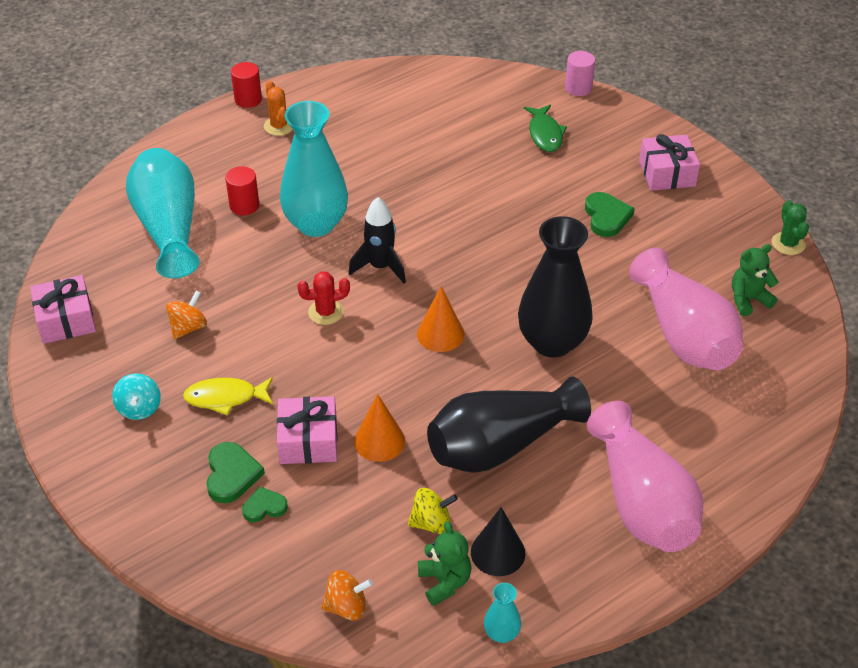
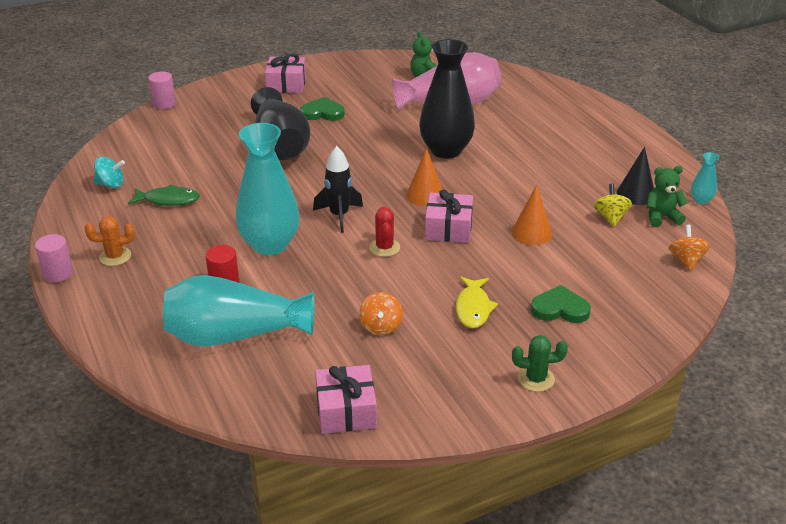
camera: 80 degrees left, 10 degrees down
turquoise spinning top [112,374,161,420] -> turquoise spinning top moved to [94,156,125,188]
orange spinning top [166,290,207,340] -> orange spinning top turned 135 degrees counterclockwise [359,292,403,335]
red cylinder [231,62,262,108] -> pink cylinder [35,234,73,282]
green heart [242,486,288,522] -> none
pink gift [277,396,338,464] -> pink gift moved to [425,189,473,243]
black vase [427,376,591,473] -> black vase moved to [251,87,310,160]
green fish [524,105,567,152] -> green fish moved to [128,185,200,206]
pink vase [587,401,703,552] -> none
green cactus [771,200,809,255] -> green cactus moved to [512,335,568,392]

